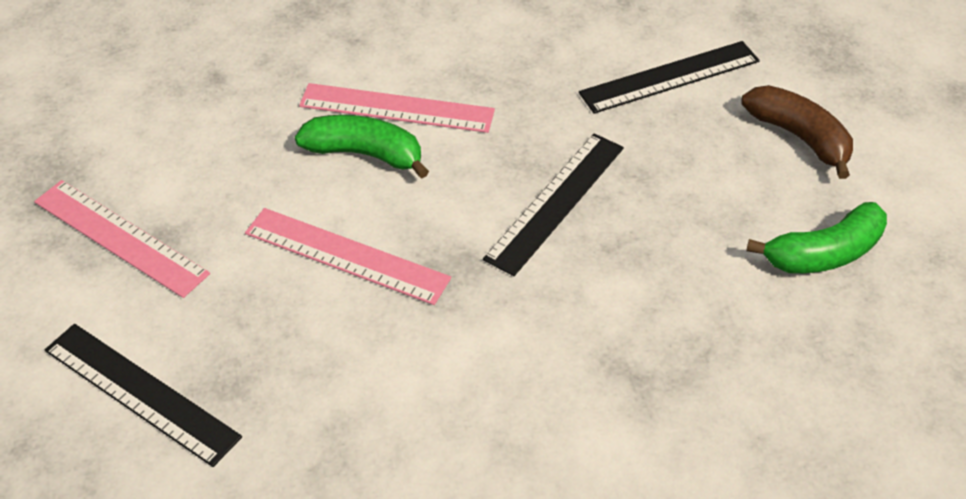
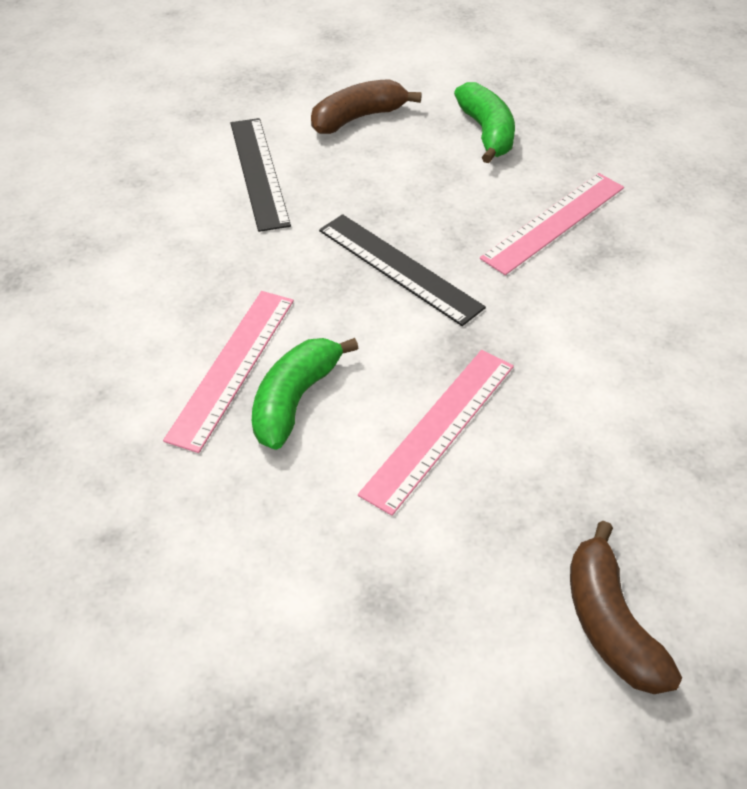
camera: 80 degrees left, 0 degrees up
pink ruler [34,180,210,298] -> pink ruler moved to [480,173,624,275]
black ruler [45,324,242,467] -> brown banana [570,521,682,694]

